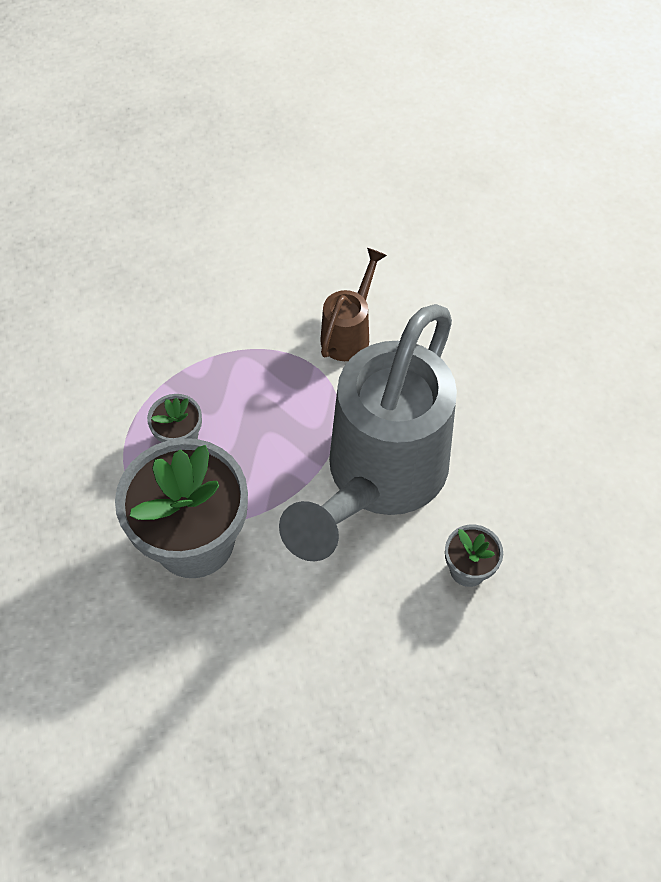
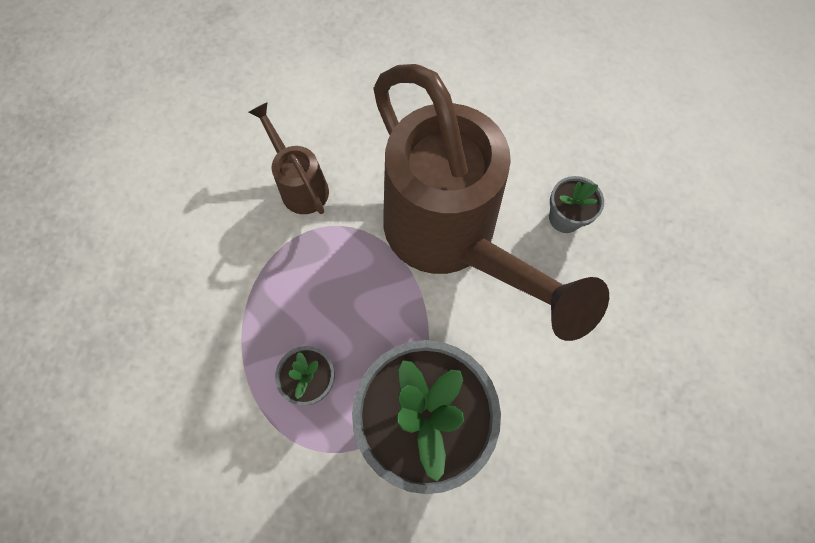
camera: 60 degrees left, 10 degrees up
grey watering can [279,304,457,562] -> brown watering can [373,64,609,341]

